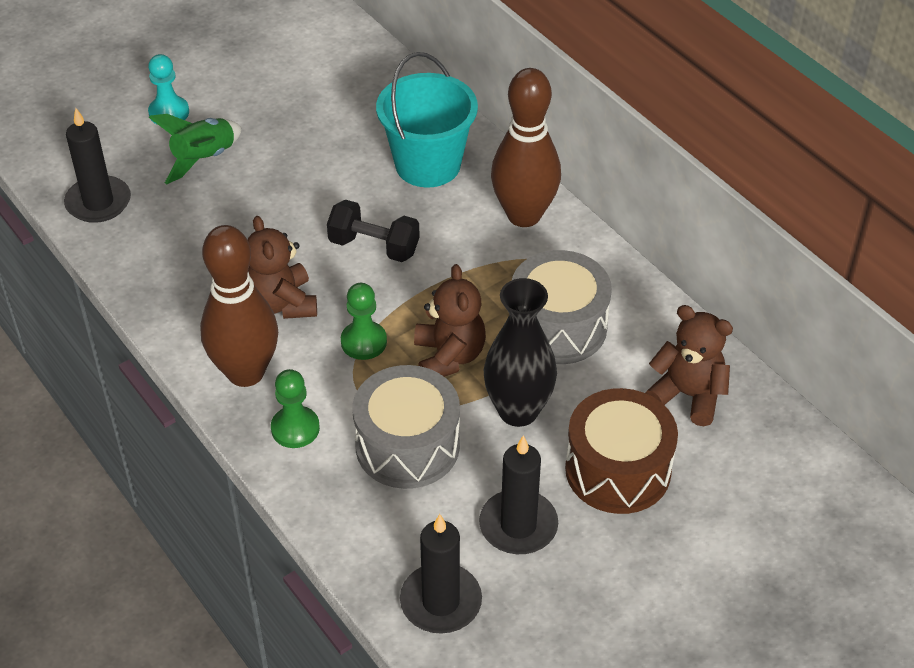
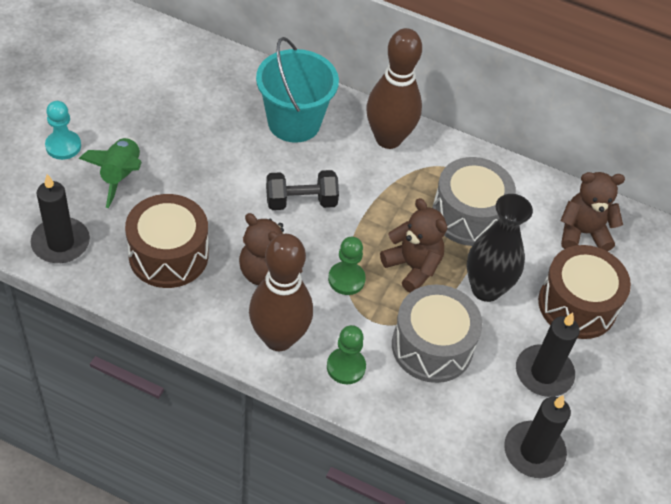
camera: 35 degrees left, 5 degrees up
none -> brown drum [125,194,208,288]

